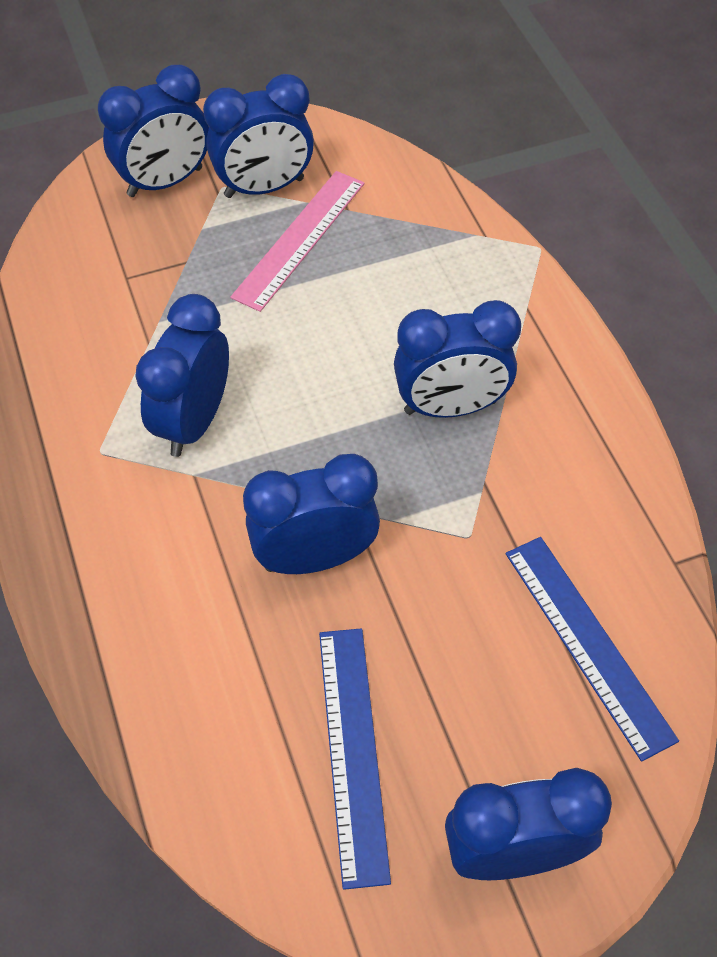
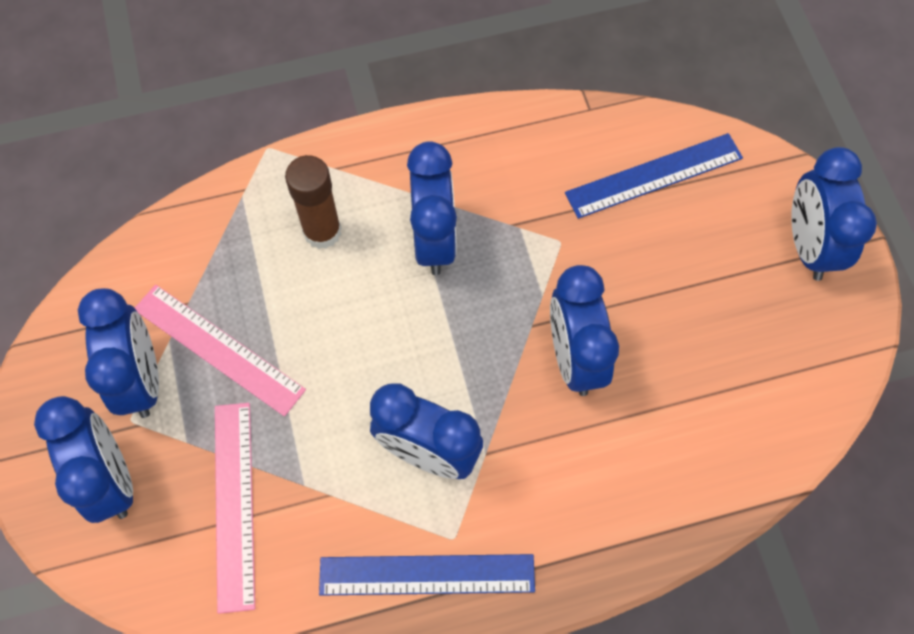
camera: 85 degrees left, 10 degrees up
blue ruler [319,628,391,890] -> blue ruler moved to [319,554,535,596]
none -> pink ruler [215,403,255,614]
none -> brown glue stick [285,155,341,249]

